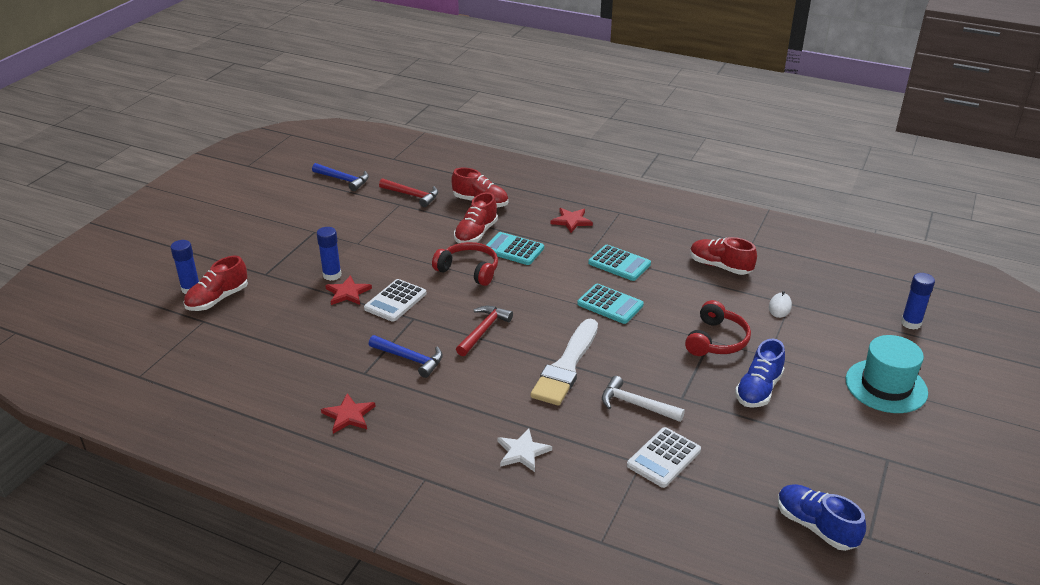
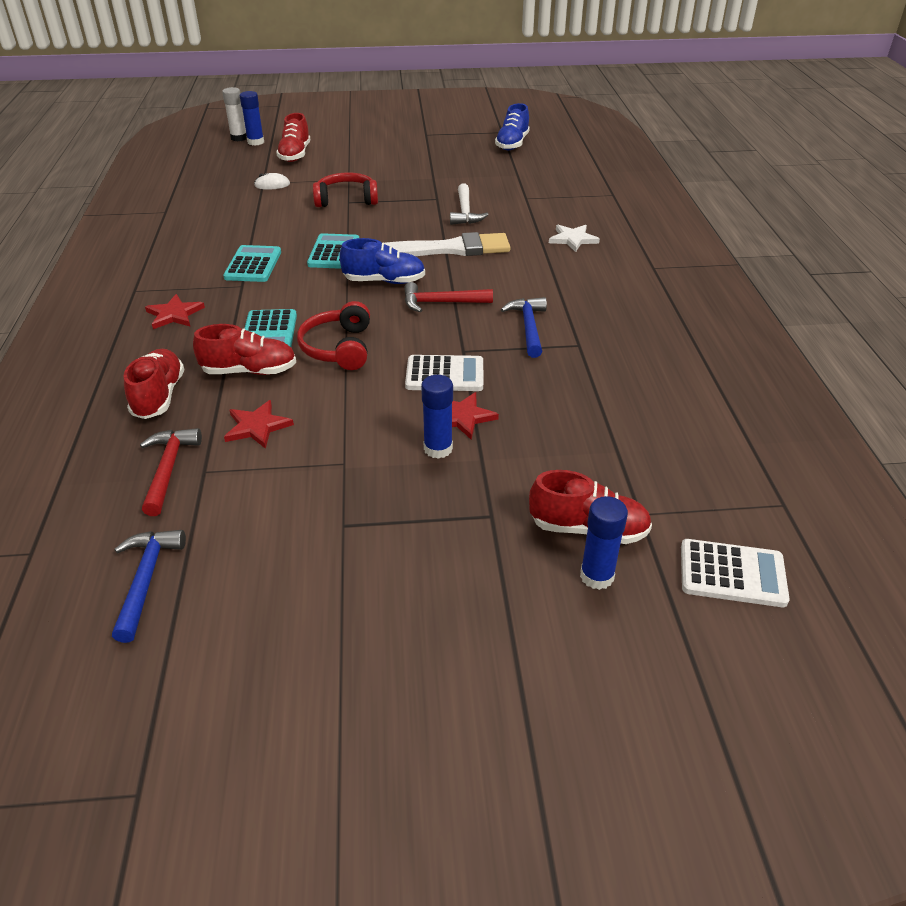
camera: 120 degrees left, 5 degrees up
red star [321,393,376,434] -> red star moved to [224,400,294,449]
white calculator [627,427,701,488] -> white calculator moved to [681,539,790,607]
red shoe [690,237,757,275] -> red shoe moved to [276,113,310,162]
blue shoe [735,339,785,407] -> blue shoe moved to [339,238,425,284]
turquoise hat [846,335,928,413] -> none
none -> white glue stick [222,87,247,141]

